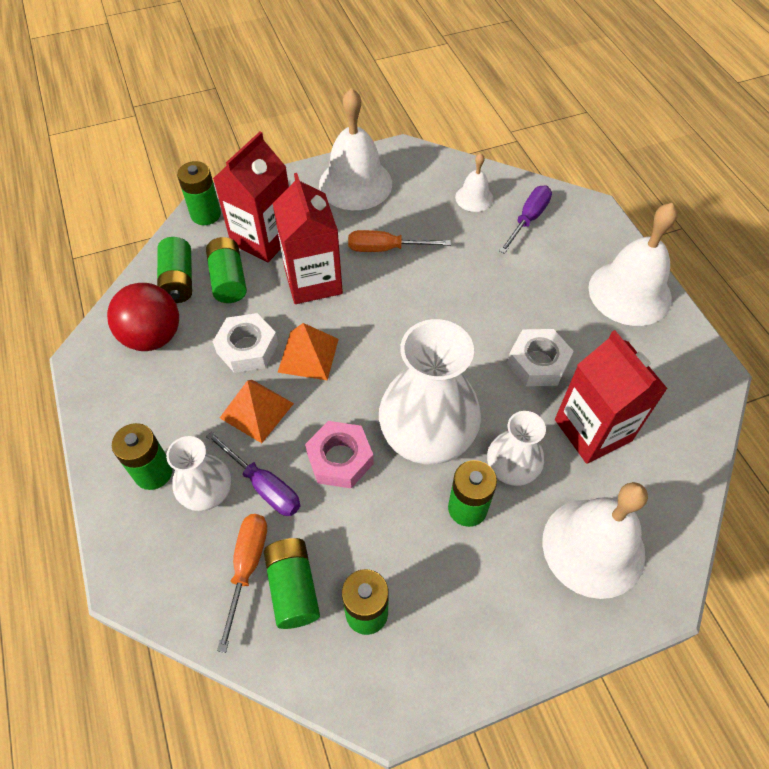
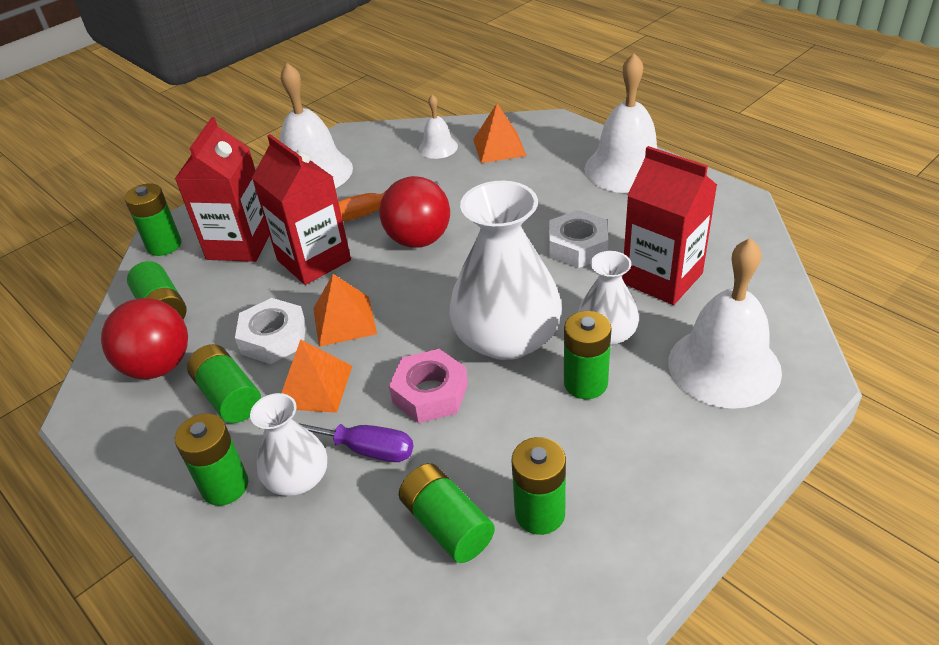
camera: 20 degrees left, 15 degrees down
green battery [206,237,247,303] -> green battery moved to [187,344,261,423]
orange screwdriver [217,514,267,653] -> none
purple screwdriver [499,186,552,254] -> orange pyramid [473,104,527,163]
none -> red ball [380,176,450,248]

